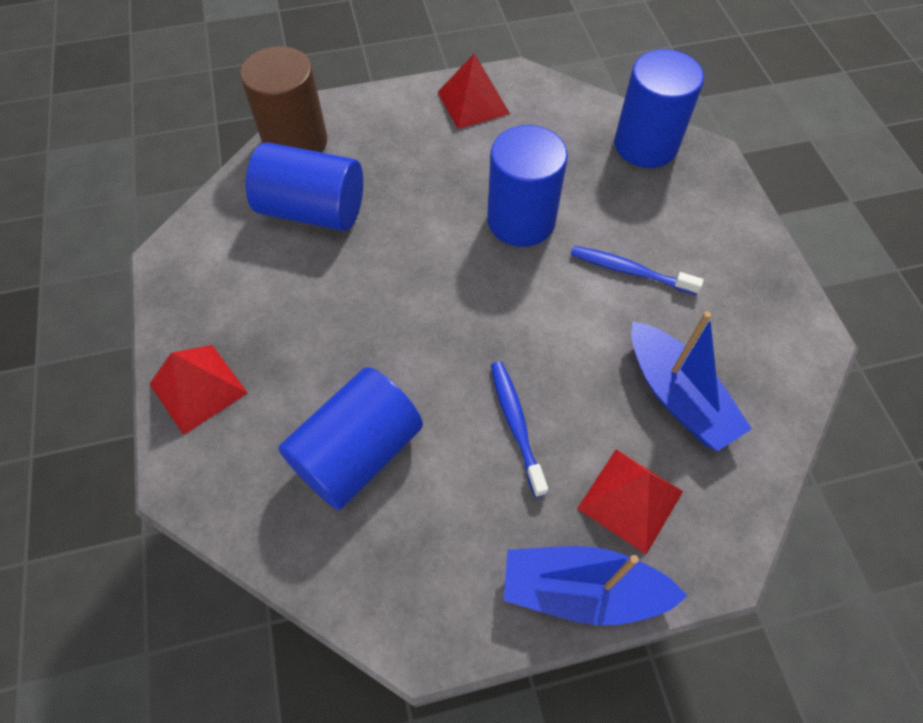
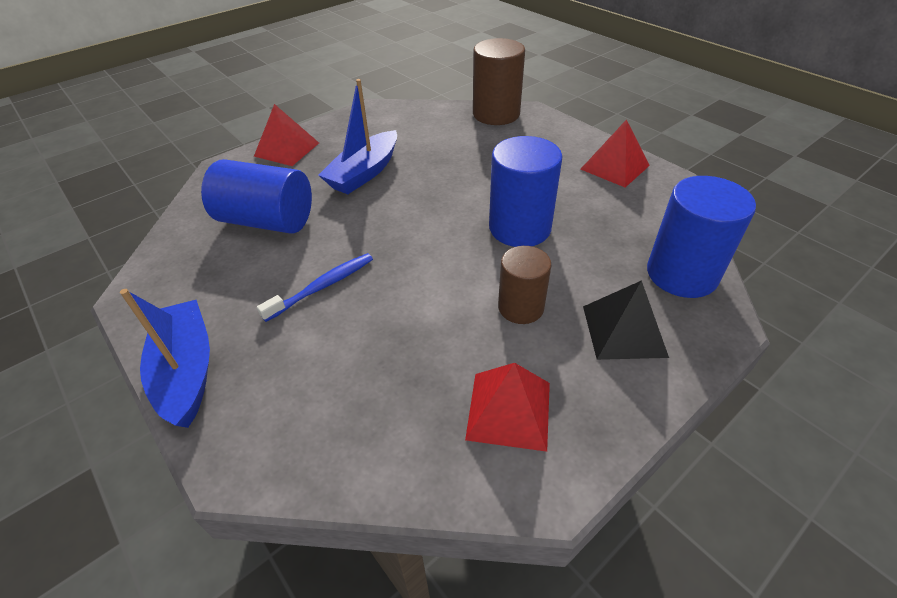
camera: 65 degrees right, 15 degrees down
blue cylinder [246,142,363,231] -> none
blue toothbrush [571,246,704,295] -> brown cylinder [498,246,551,324]
red pyramid [577,449,683,554] -> red pyramid moved to [465,363,550,452]
blue boat [631,311,752,451] -> blue boat moved to [318,79,397,194]
none -> black pyramid [583,280,669,360]

